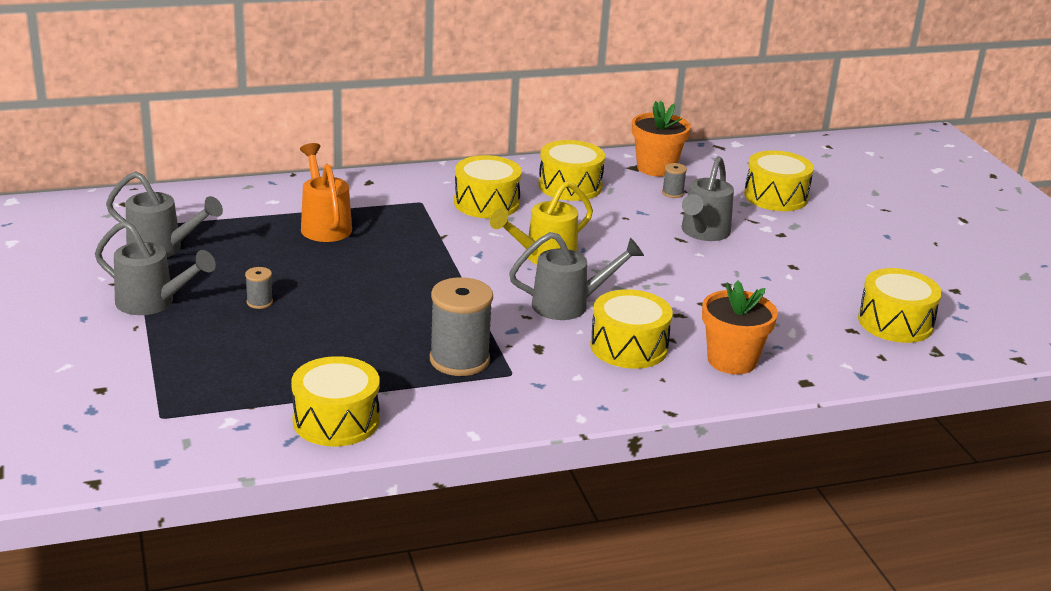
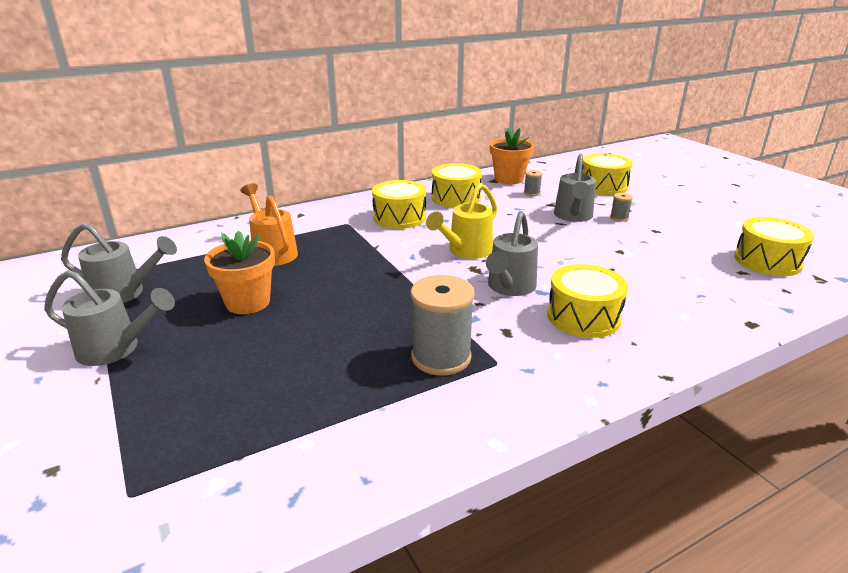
camera: 10 degrees left, 0 degrees up
grey spool [245,267,273,309] -> grey spool moved to [610,193,633,222]
yellow drum [291,356,380,446] -> none
grey watering can [509,232,644,320] -> grey watering can turned 135 degrees clockwise [486,211,538,296]
orange flower pot [702,281,778,374] -> orange flower pot moved to [204,231,275,314]

